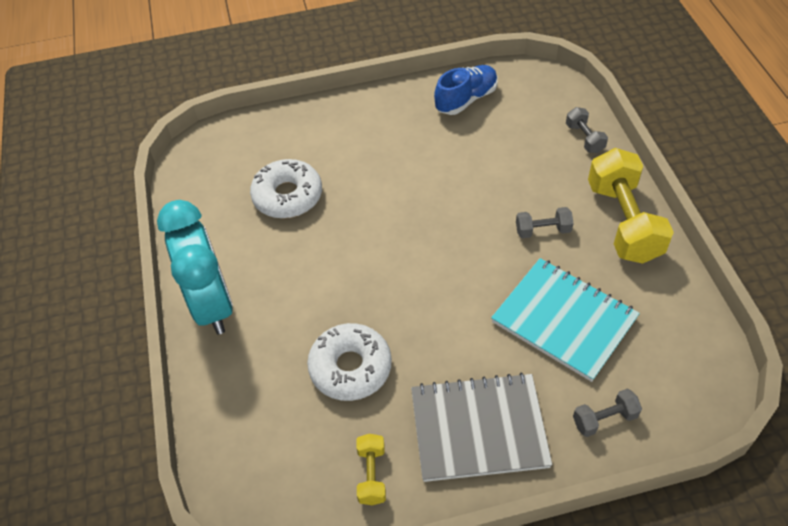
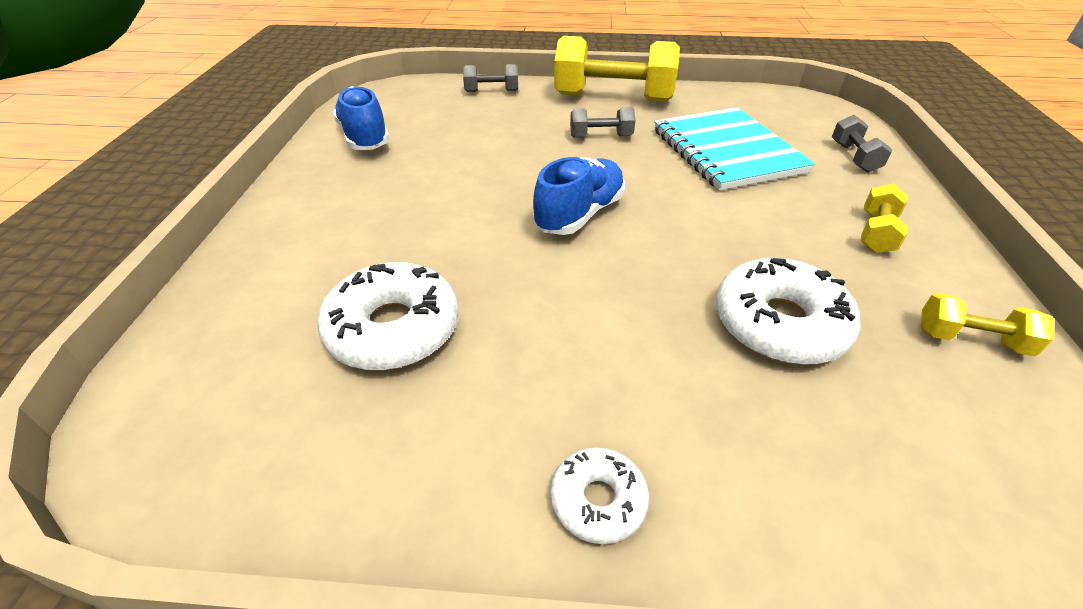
camera: 75 degrees left, 10 degrees down
turquoise clock [157,200,233,335] -> white donut [550,448,649,544]
grey notebook [411,373,552,482] -> yellow dumbbell [861,184,908,253]
turquoise notebook [491,258,640,382] -> turquoise notebook turned 75 degrees counterclockwise [654,107,815,190]
grey dumbbell [516,207,574,238] -> grey dumbbell turned 75 degrees clockwise [570,107,636,138]
none -> blue shoe [533,157,625,235]

